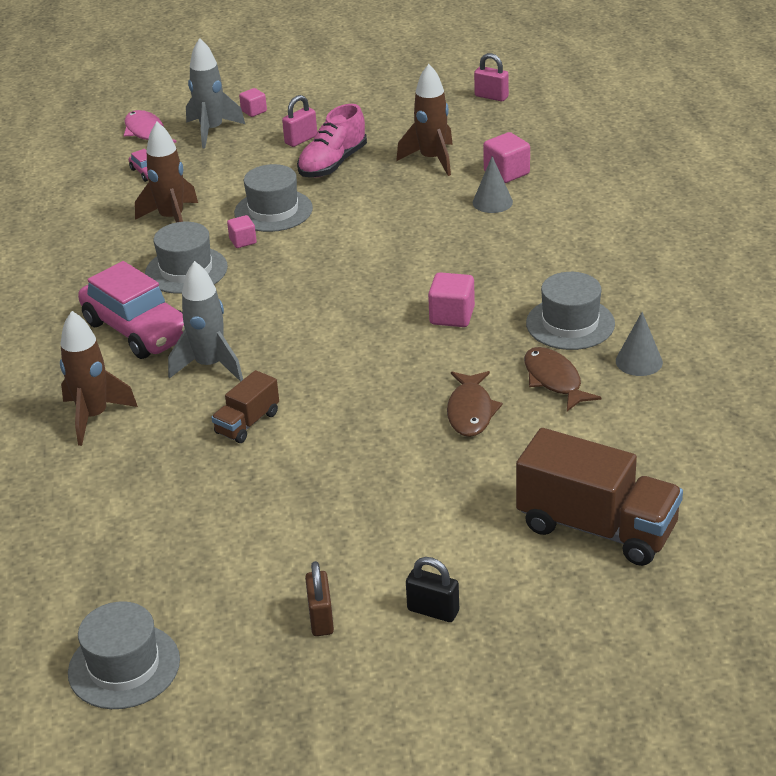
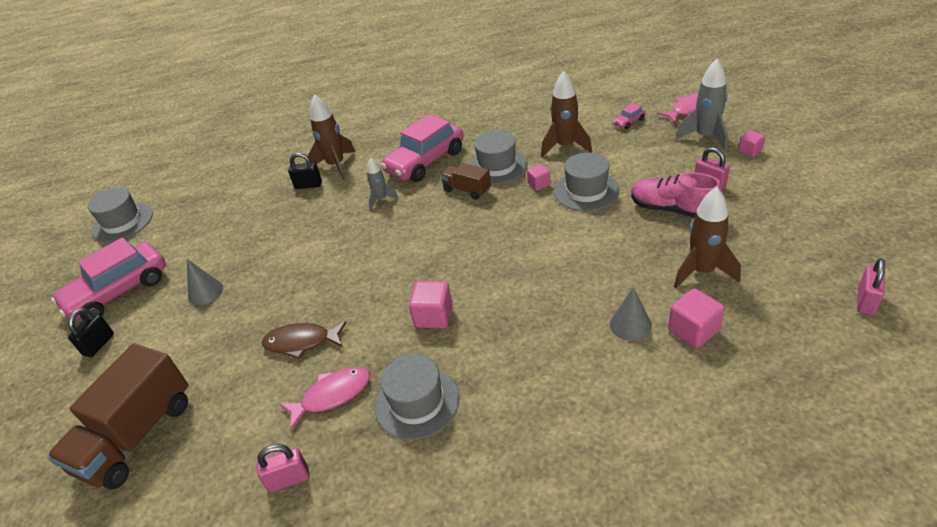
camera: 90 degrees right, 5 degrees up
grey rocket [168,261,243,382] -> grey rocket [367,158,399,210], size x0.59
brown truck [211,370,279,443] -> brown truck moved to [441,163,491,200]
brown padlock [305,561,334,636] -> pink car [51,237,166,321]
brown fish [524,347,601,411] -> pink fish [279,367,370,430]
grey cone [616,312,663,376] -> grey cone moved to [187,259,223,305]
none -> pink padlock [256,444,310,493]
none -> black padlock [288,153,322,189]

